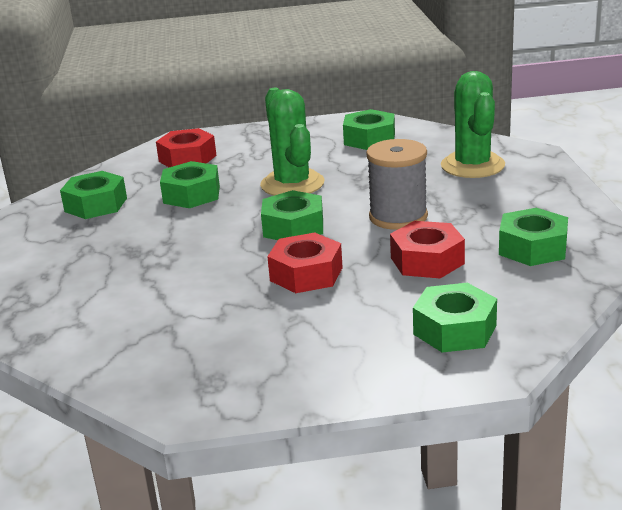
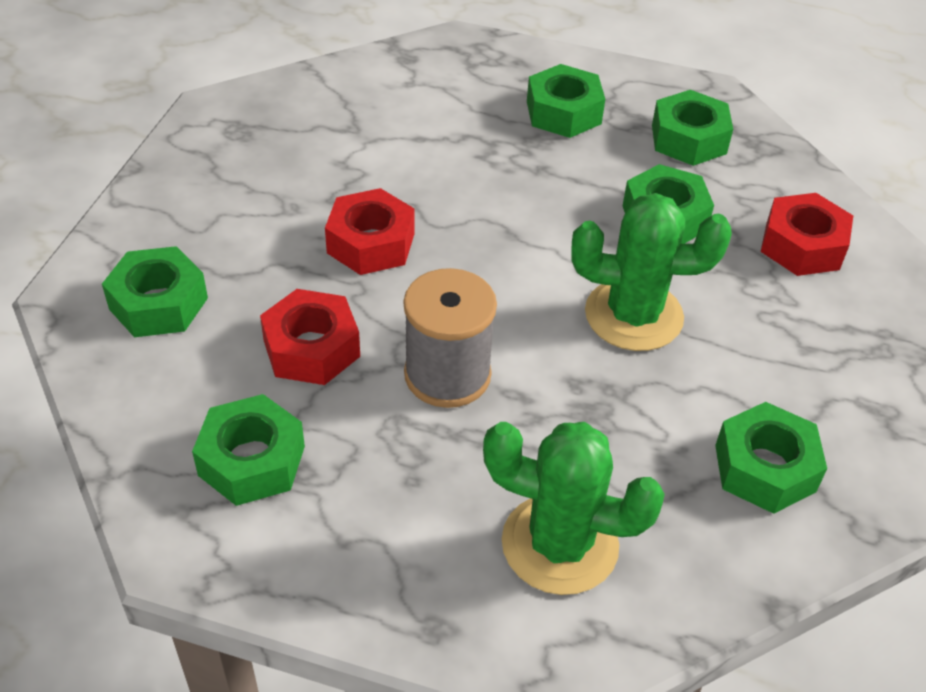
camera: 110 degrees right, 20 degrees up
green nut [261,190,323,240] -> green nut moved to [527,64,605,138]

